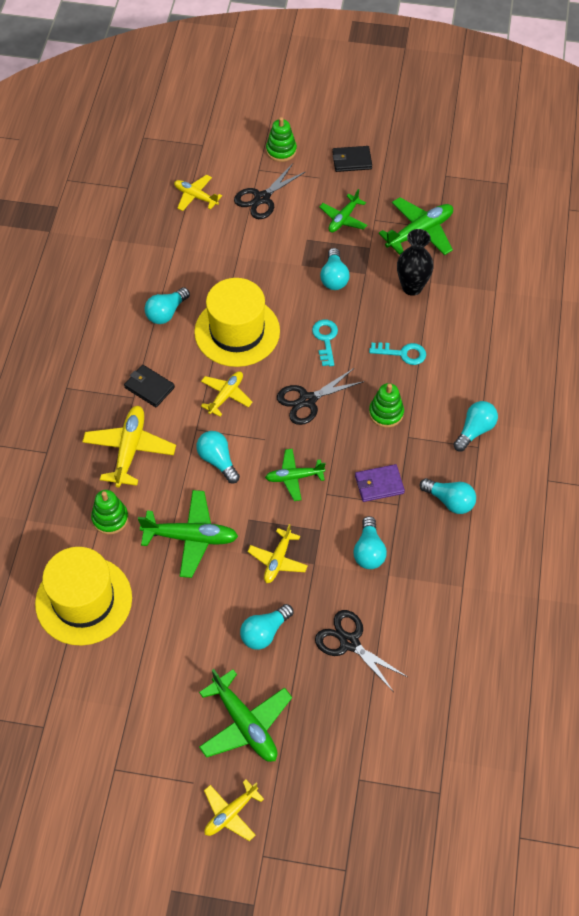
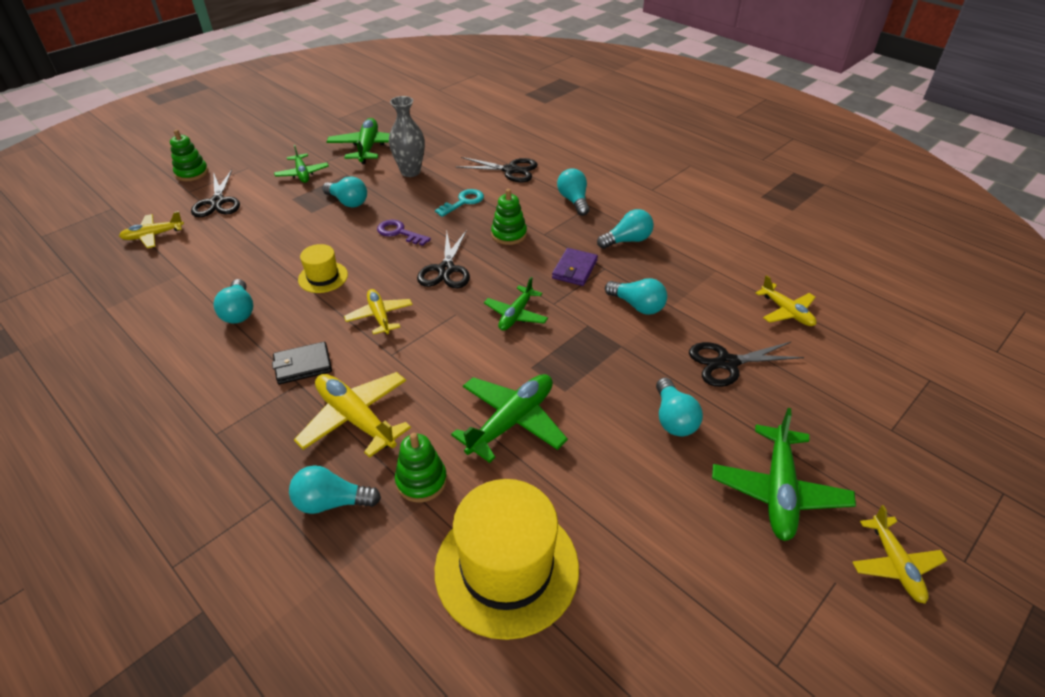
camera: 55 degrees left, 15 degrees down
yellow hat [194,278,280,367] -> yellow hat [298,244,348,293], size x0.50
turquoise light bulb [196,431,240,484] -> turquoise light bulb moved to [289,465,381,514]
green plane [199,669,292,762] -> green plane turned 105 degrees clockwise [712,408,856,541]
yellow plane [247,524,308,583] -> yellow plane moved to [755,275,816,326]
turquoise key [312,320,338,366] -> purple key [377,220,431,246]
black wallet [332,146,372,172] -> none
black vase [397,229,434,296] -> grey vase [389,96,425,177]
none -> black scissors [456,157,538,183]

